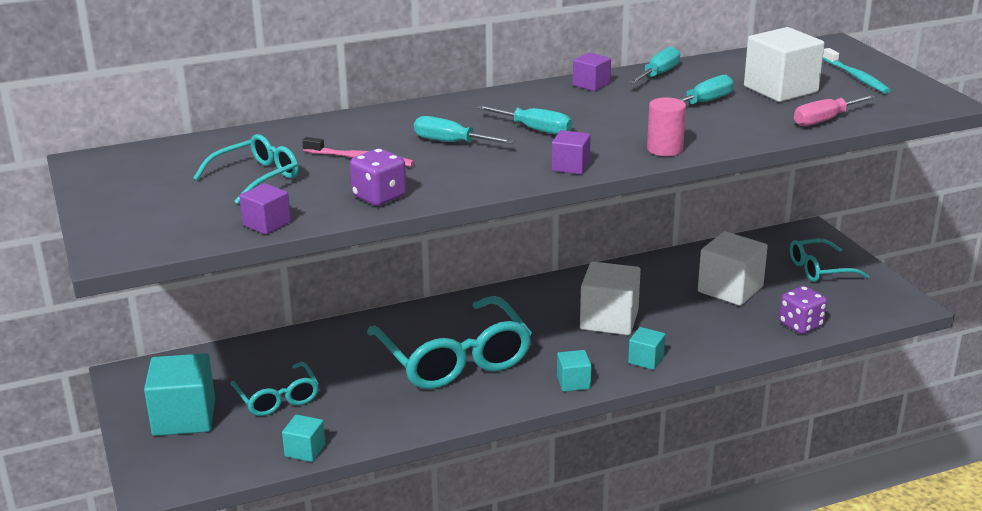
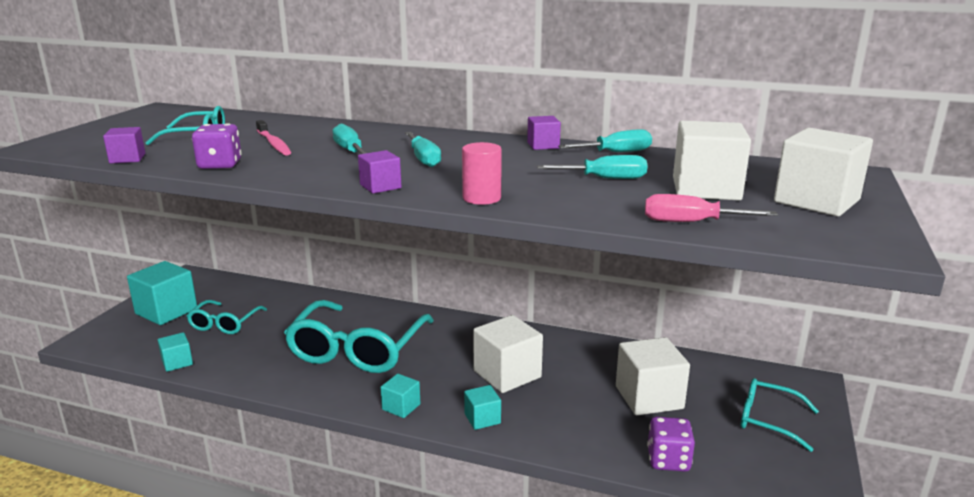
camera: 40 degrees right, 5 degrees down
turquoise toothbrush [823,48,891,94] -> white cube [774,128,873,216]

